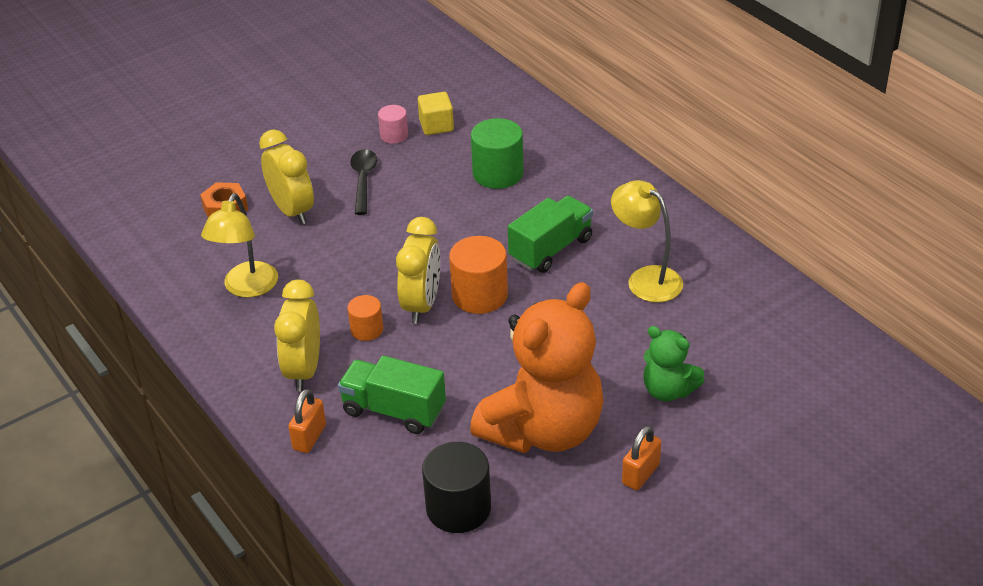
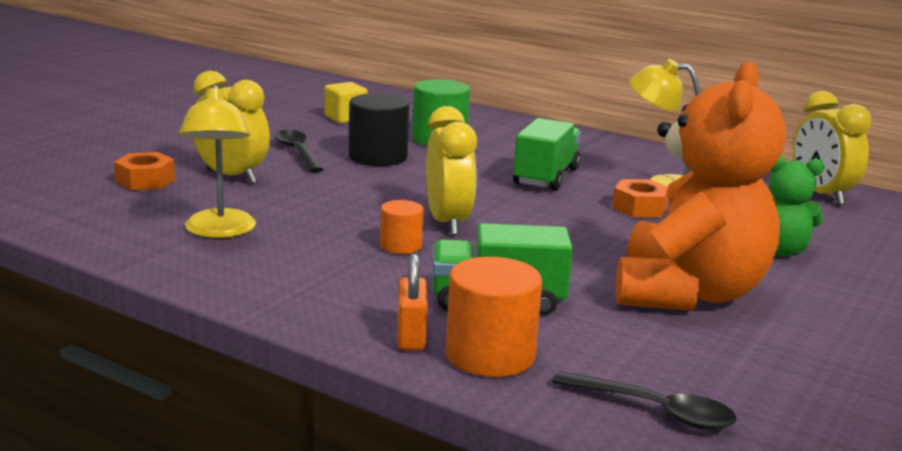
camera: 25 degrees left, 20 degrees down
yellow clock [274,280,320,391] -> yellow clock moved to [793,91,871,205]
pink cylinder [378,105,408,144] -> none
black cylinder [422,442,491,533] -> black cylinder moved to [349,93,409,166]
orange cylinder [449,236,508,314] -> orange cylinder moved to [446,257,542,377]
orange padlock [622,425,661,490] -> none
none -> black spoon [552,371,736,430]
none -> orange nut [612,179,669,218]

